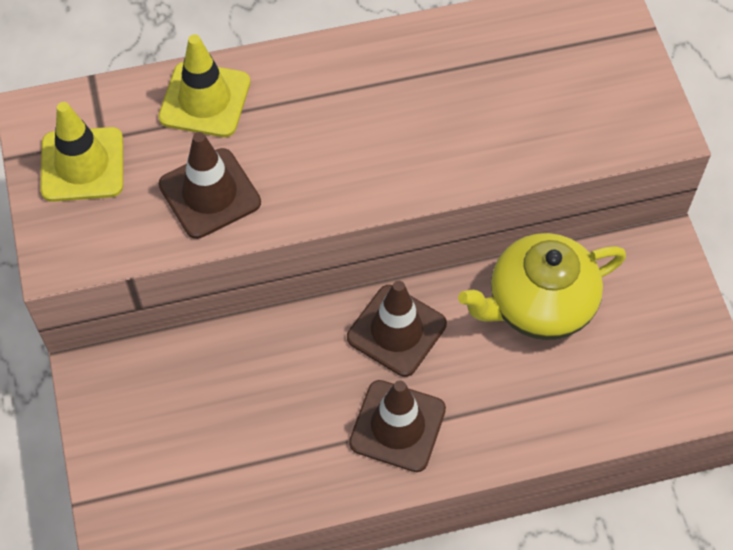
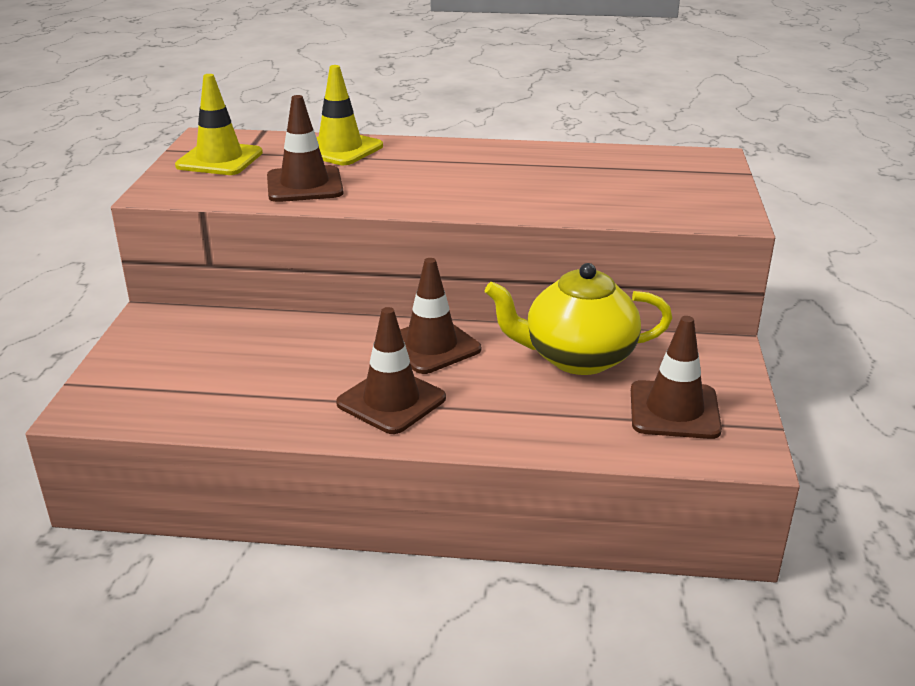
camera: 20 degrees right, 30 degrees down
none -> brown traffic cone [631,316,722,439]

